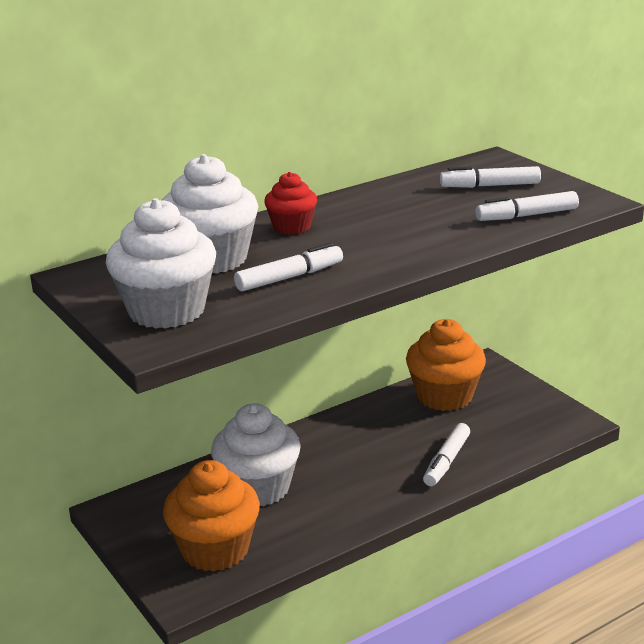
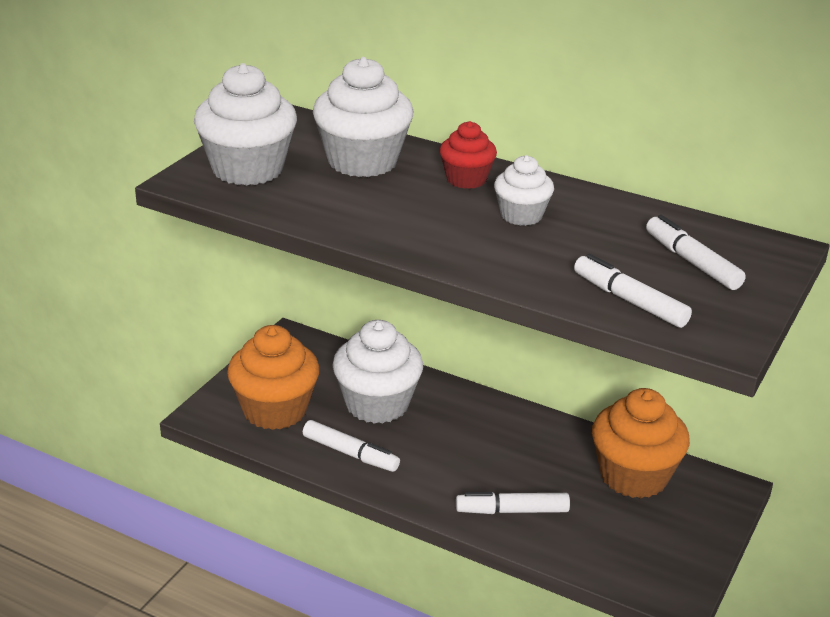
camera: 60 degrees right, 5 degrees up
white marker [234,243,343,291] -> white marker moved to [303,420,400,472]
none -> white cupcake [494,155,554,226]

